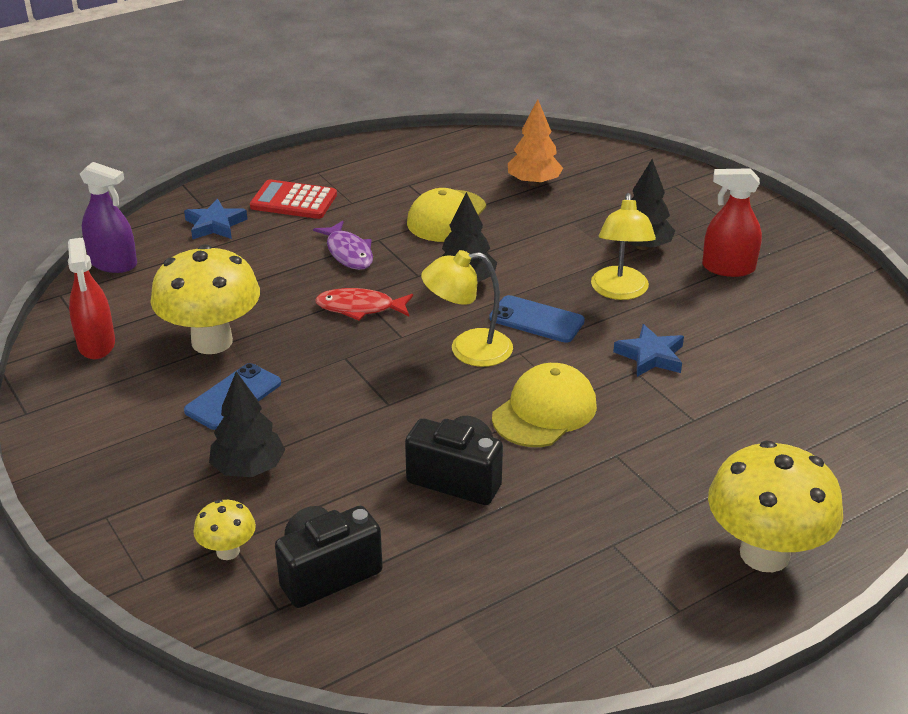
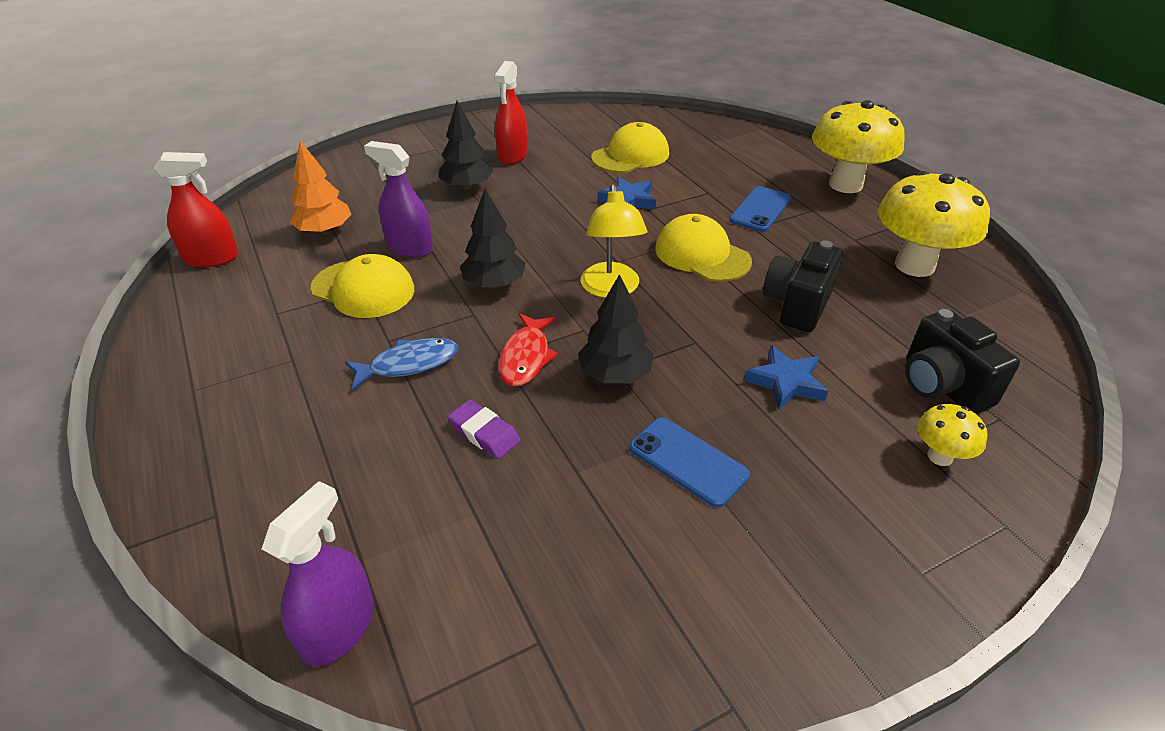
camera: 85 degrees left, 5 degrees up
red spray bottle [68,237,115,359] -> red spray bottle moved to [153,152,239,267]
yellow mushroom [150,244,260,354] -> yellow mushroom moved to [878,171,990,277]
blue star [184,199,247,239] -> blue star moved to [744,345,828,410]
black tree [209,371,285,477] -> black tree moved to [578,274,654,383]
red calculator [250,179,337,219] -> none
purple fish [313,221,373,270] -> blue fish [345,338,458,390]
blue phone [489,295,585,343] -> blue phone moved to [729,186,791,232]
yellow lamp [591,193,656,300] -> none
none -> purple spray bottle [364,141,433,258]
none -> purple eraser [448,400,521,459]
none -> yellow cap [592,122,669,173]

